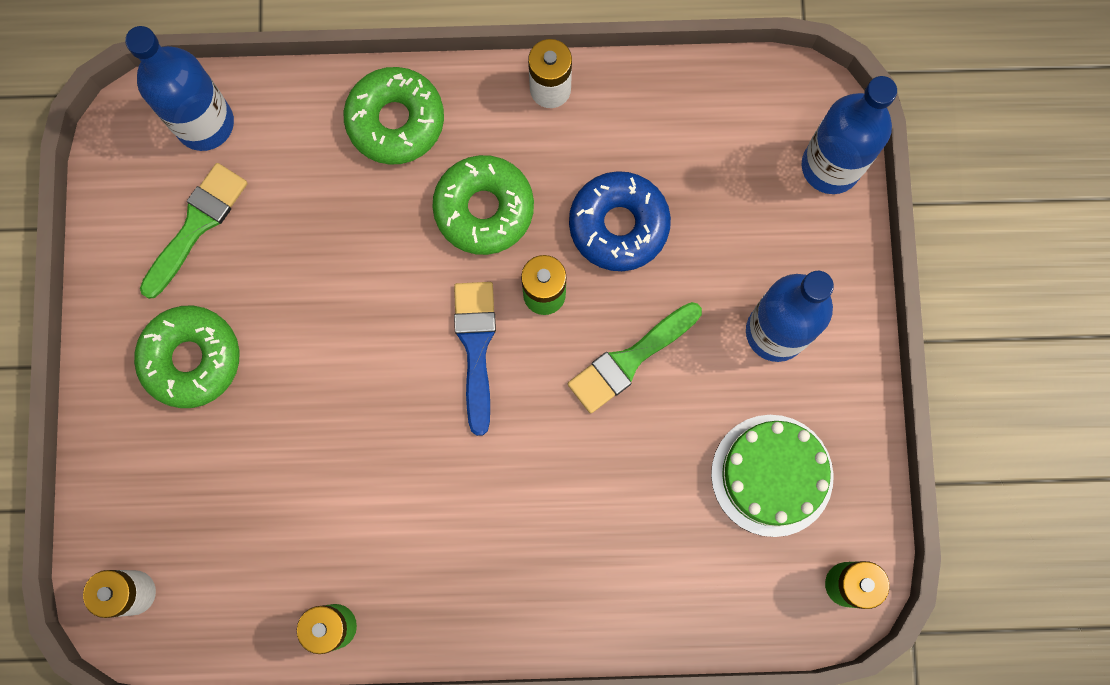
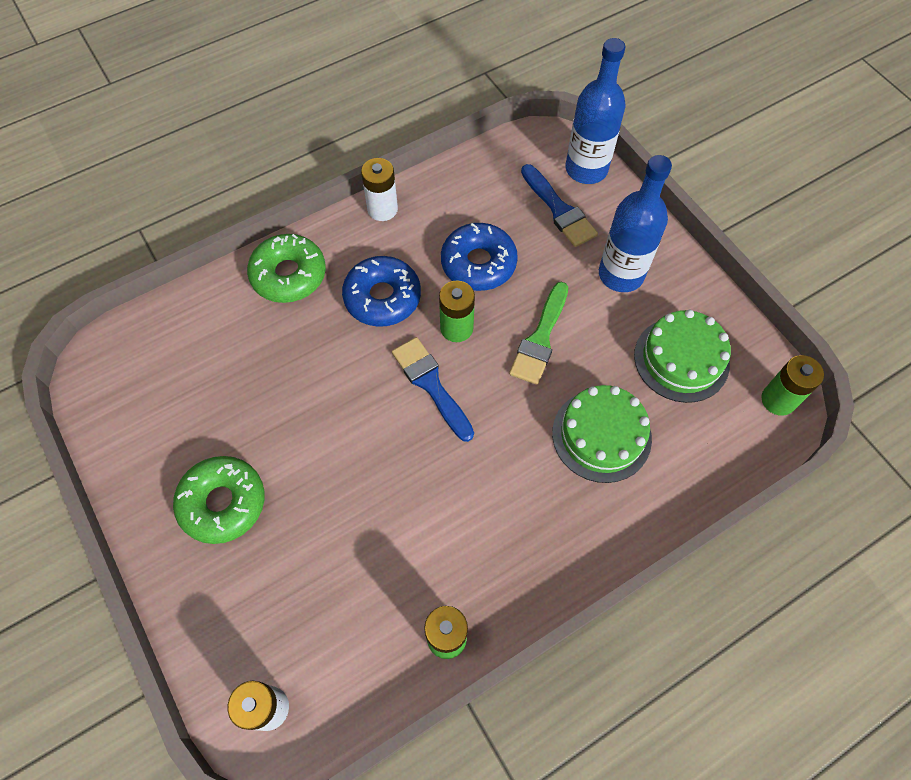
camera: 30 degrees left, 15 degrees down
blue bottle [125,26,234,151] -> none
green brush [140,163,248,299] -> none
green donut [432,155,534,255] -> blue donut [342,256,421,327]
none -> blue brush [521,164,598,247]
none -> green cake [552,385,652,483]

